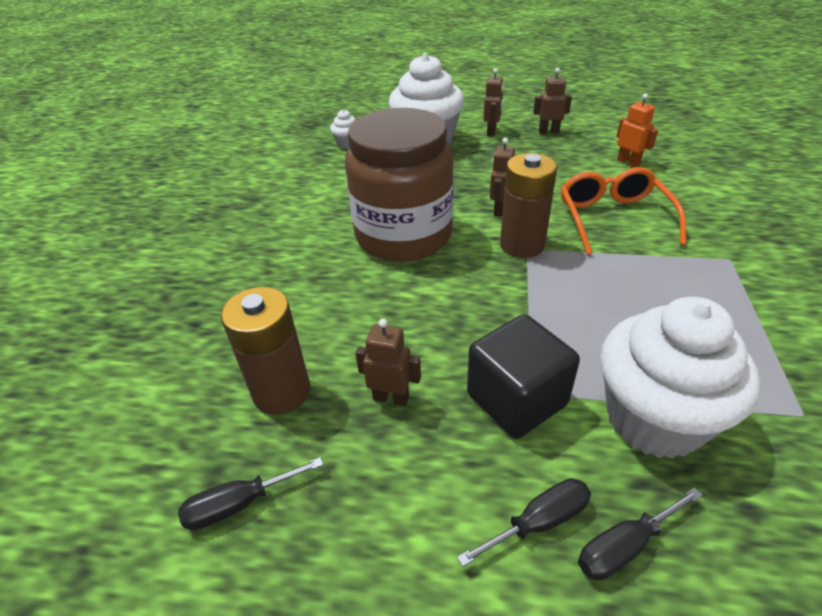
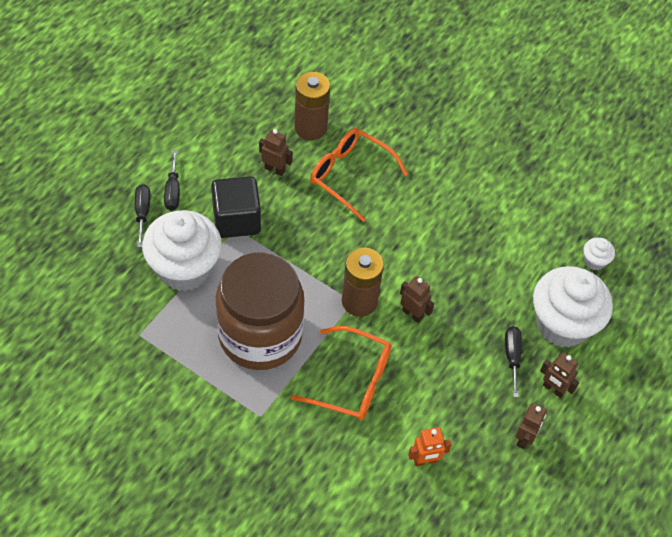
camera: 110 degrees right, 15 degrees up
black screwdriver [178,457,323,530] -> black screwdriver moved to [505,326,522,397]
brown jar [345,108,454,262] -> brown jar moved to [216,252,304,370]
brown robot [356,319,421,406] -> brown robot turned 105 degrees counterclockwise [259,129,293,176]
none -> orange glasses [310,128,408,222]

